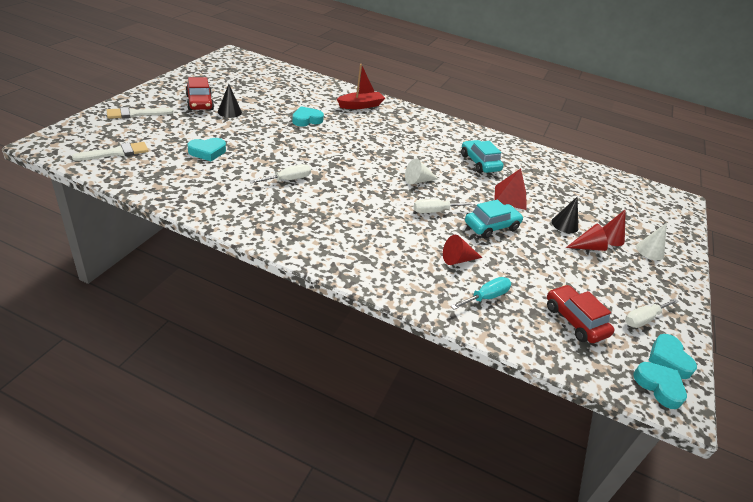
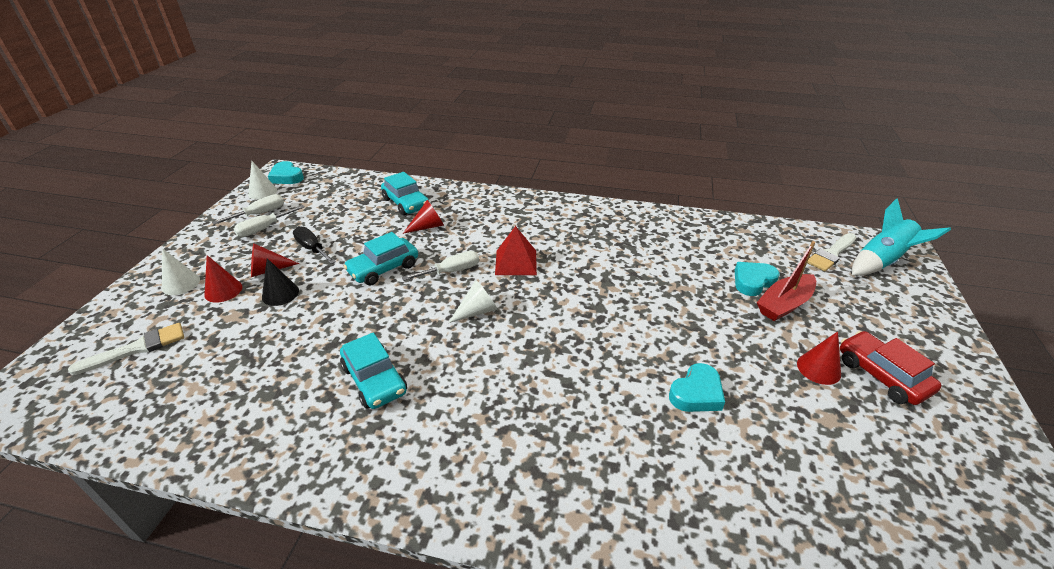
camera: 175 degrees right, 0 degrees up
white brush [106,107,174,119] -> white brush moved to [68,323,184,375]
black cone [218,84,242,118] -> red cone [797,331,841,385]
white screwdriver [249,164,311,183] -> white screwdriver moved to [234,205,305,237]
red boat [337,64,385,109] -> red boat moved to [757,241,816,321]
turquoise screwdriver [450,277,511,310] -> turquoise car [381,172,429,216]
red pyramid [494,168,527,210] -> red pyramid moved to [495,226,537,275]
red car [547,285,615,343] -> none
turquoise heart [648,334,697,379] -> white cone [248,161,277,199]
none -> black screwdriver [293,226,336,264]
none -> turquoise rocket [852,198,951,276]

